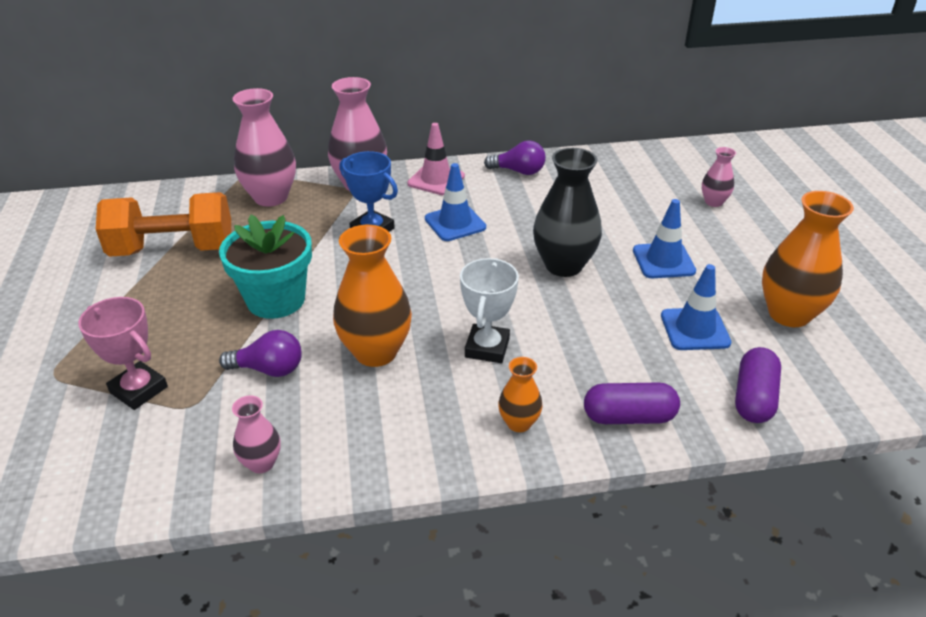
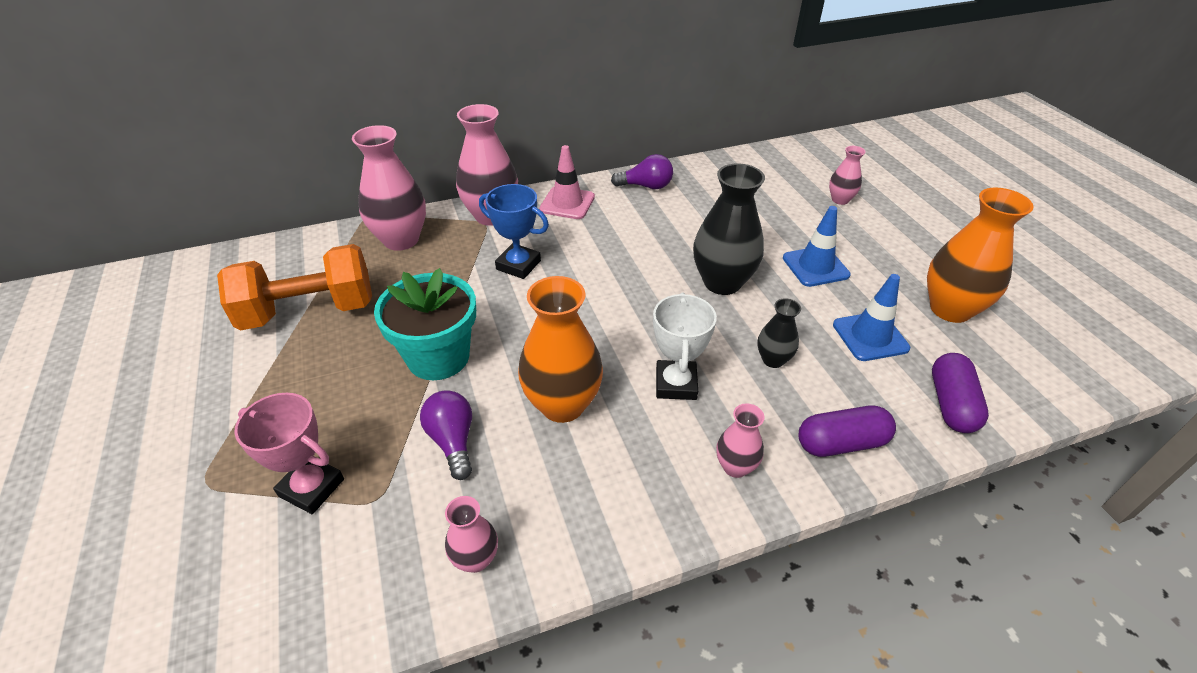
camera: 10 degrees left, 5 degrees up
purple light bulb [219,330,302,377] -> purple light bulb turned 105 degrees counterclockwise [420,390,472,480]
blue traffic cone [425,163,486,241] -> none
orange vase [498,357,543,432] -> pink vase [716,404,765,478]
none -> black vase [758,298,801,368]

